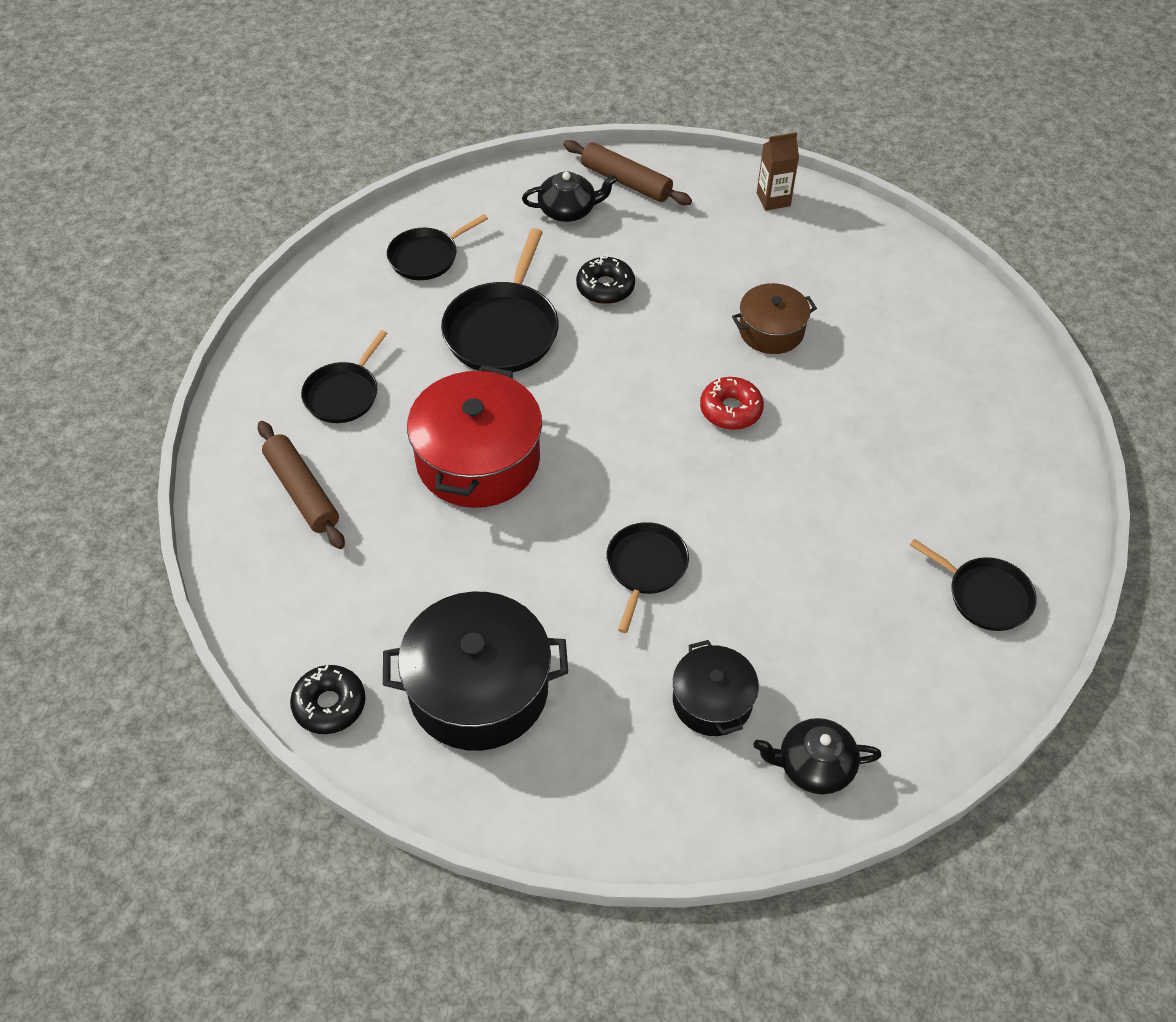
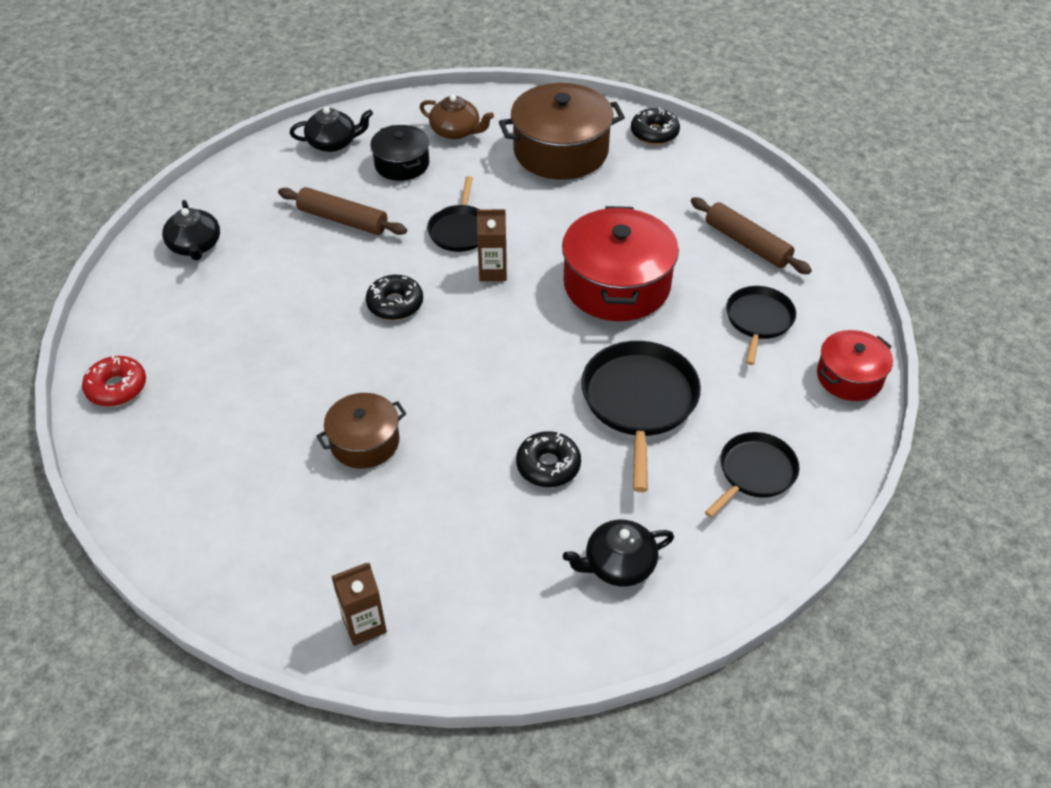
camera: 170 degrees right, 5 degrees down
black pot [383,591,568,751] -> brown pot [499,83,625,180]
brown rolling pin [564,140,692,205] -> brown rolling pin moved to [278,187,407,235]
red donut [700,377,764,430] -> red donut moved to [82,355,146,407]
black pan [910,539,1037,631] -> black teapot [162,200,220,261]
none -> black donut [366,275,423,320]
none -> brown teapot [420,95,494,140]
none -> brown carton [477,209,507,281]
none -> red pot [817,330,893,401]

